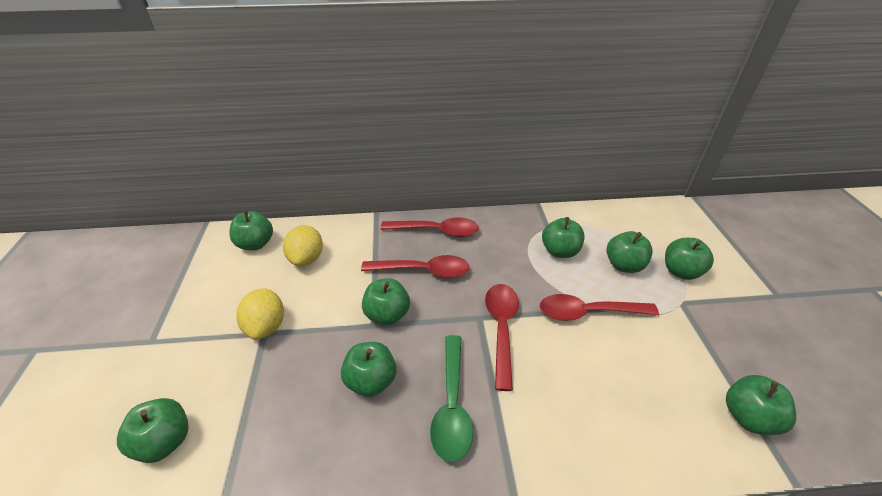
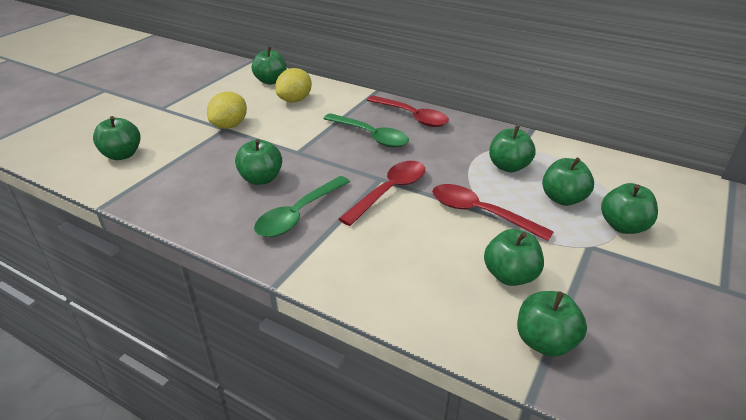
camera: 35 degrees right, 5 degrees down
red spoon [361,255,470,278] -> green spoon [323,113,409,147]
green apple [362,278,410,325] -> green apple moved to [484,229,544,286]

